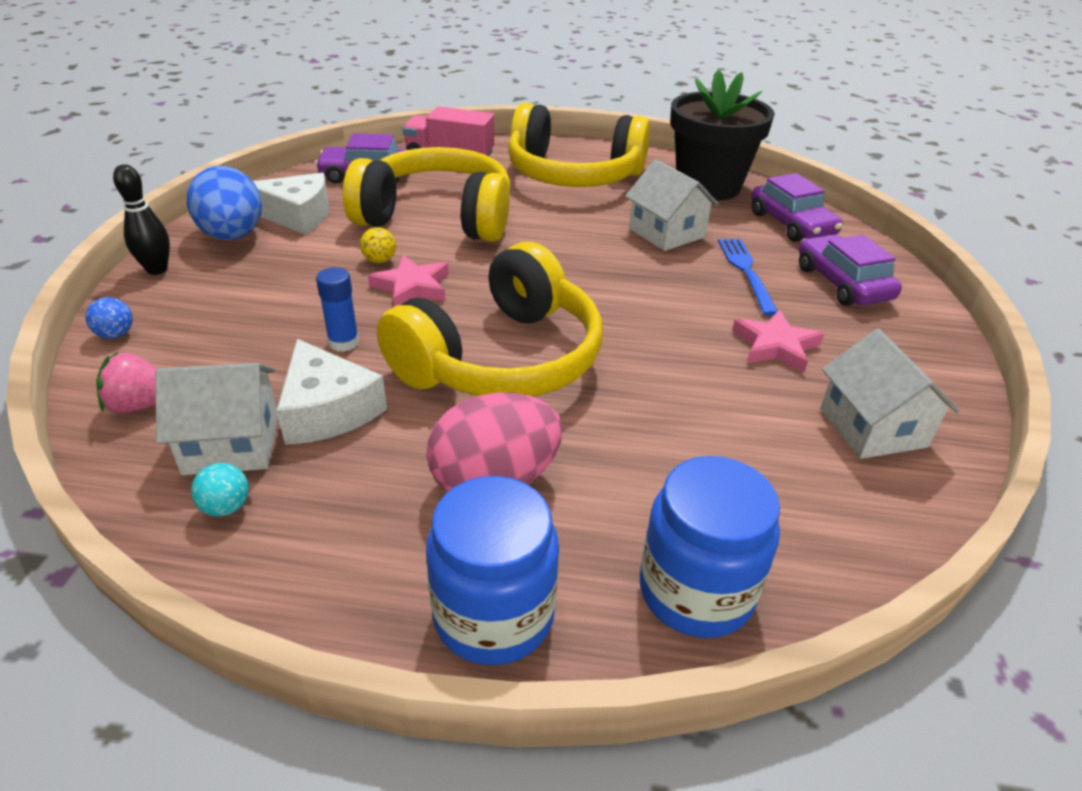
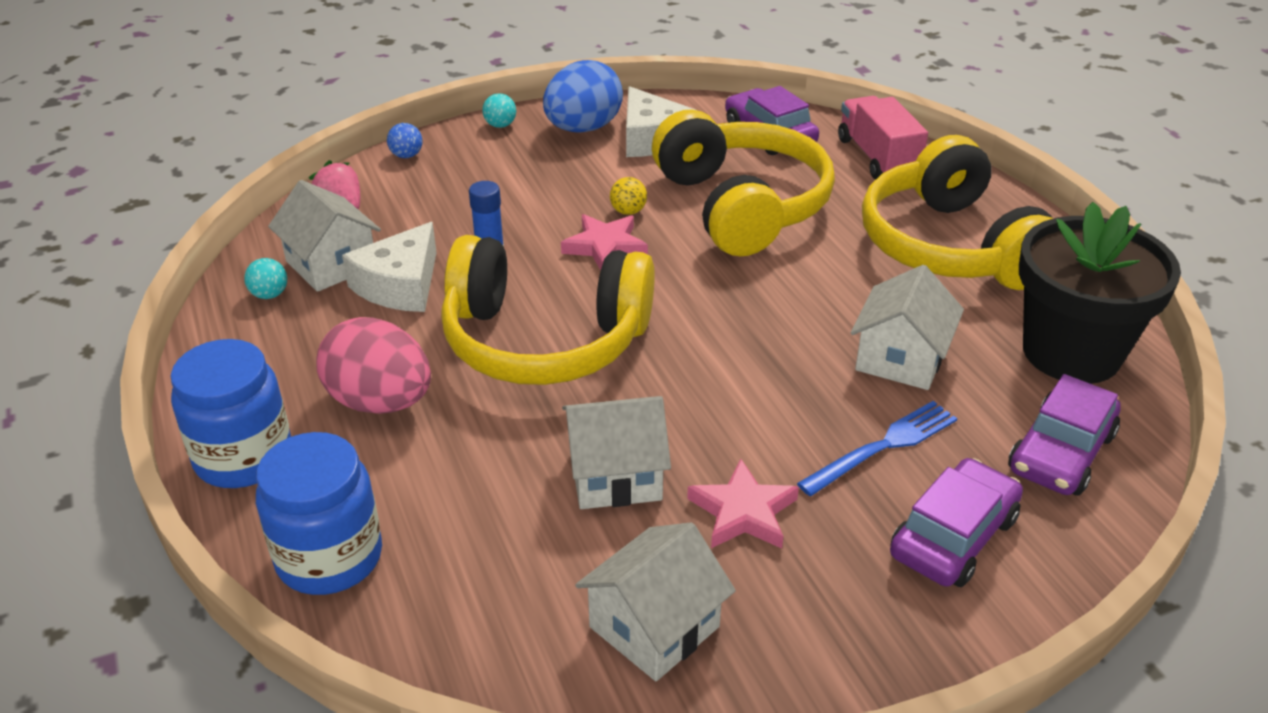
camera: 60 degrees right, 0 degrees up
black bowling pin [113,164,170,275] -> turquoise ball [482,93,516,128]
none -> white house [562,396,671,509]

